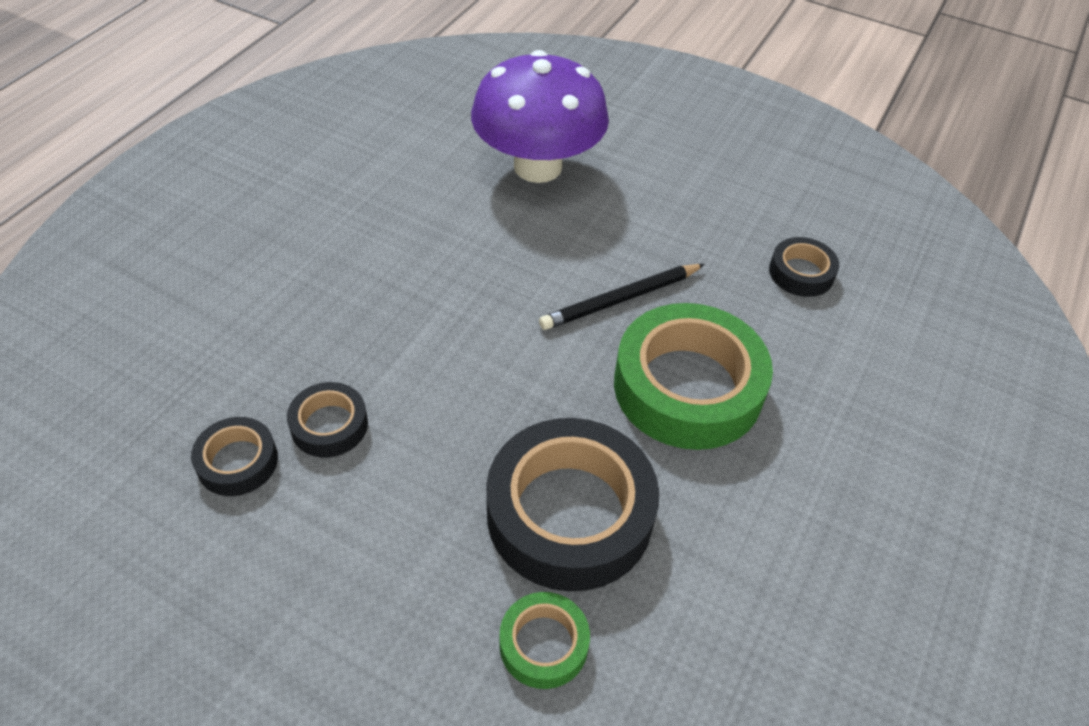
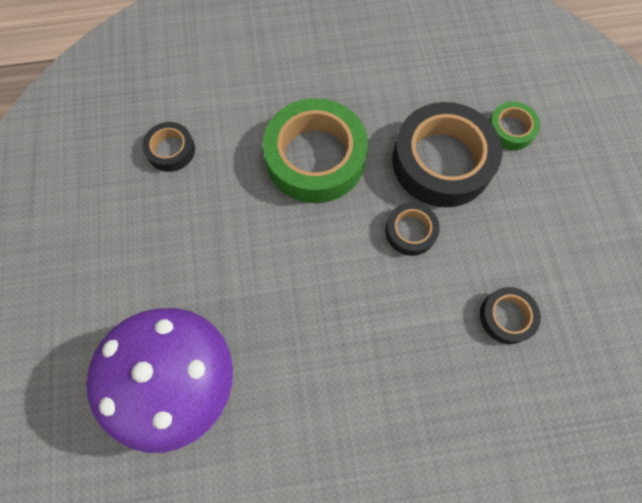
camera: 125 degrees left, 20 degrees up
black tape [191,417,278,496] -> black tape moved to [385,202,440,256]
black pencil [539,264,705,330] -> none

